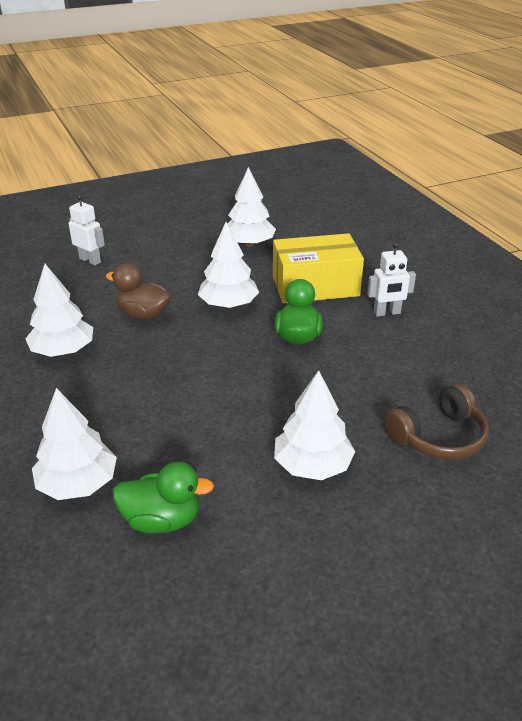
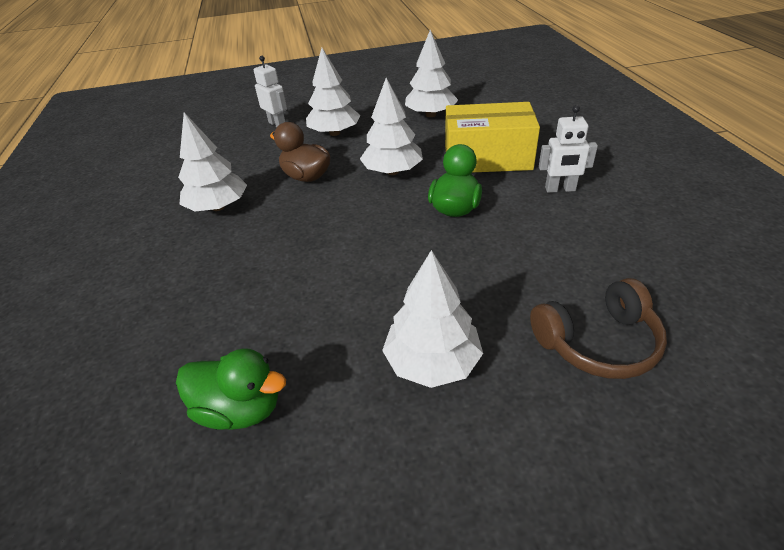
camera: 15 degrees right, 5 degrees up
white tree [32,388,117,500] -> white tree moved to [306,48,361,136]

